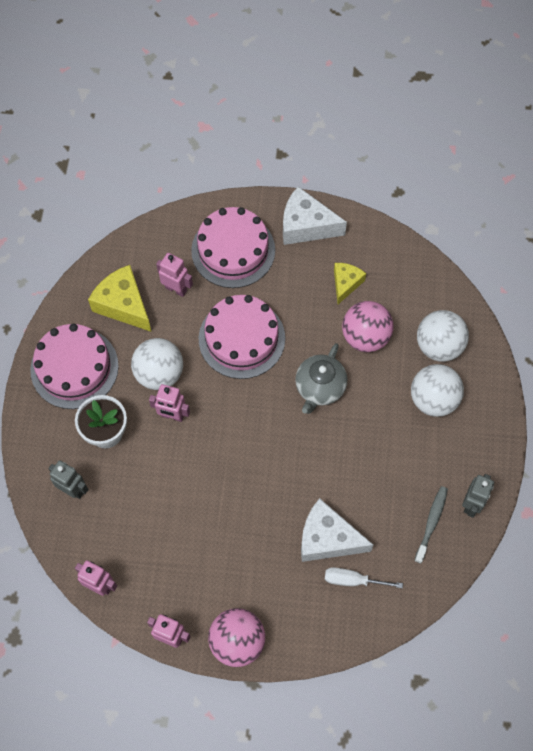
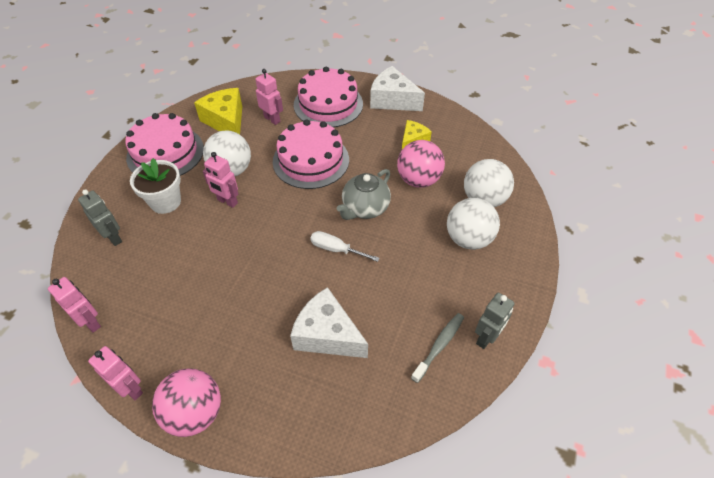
camera: 15 degrees right, 15 degrees down
white screwdriver [325,567,403,588] -> white screwdriver moved to [310,231,380,262]

